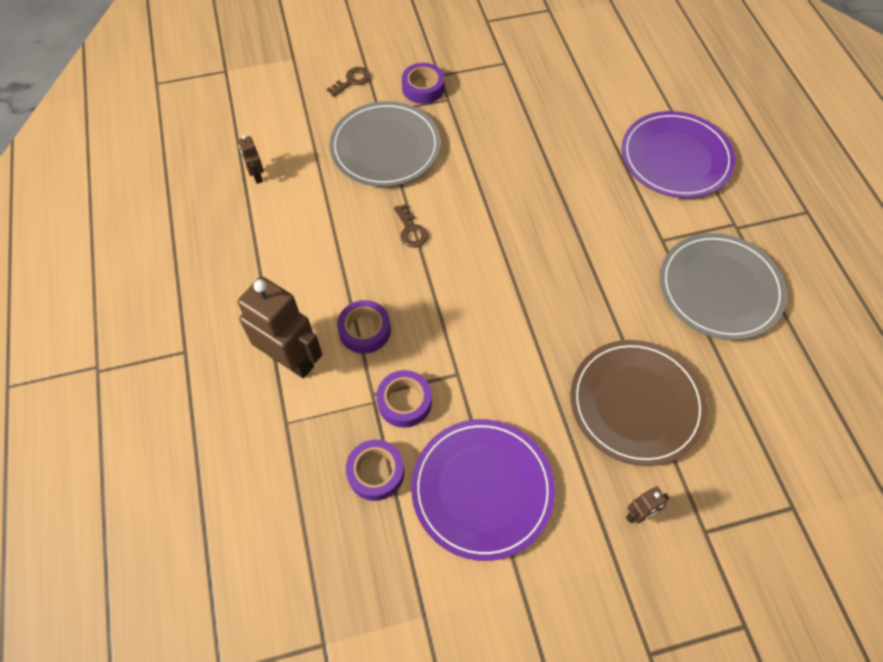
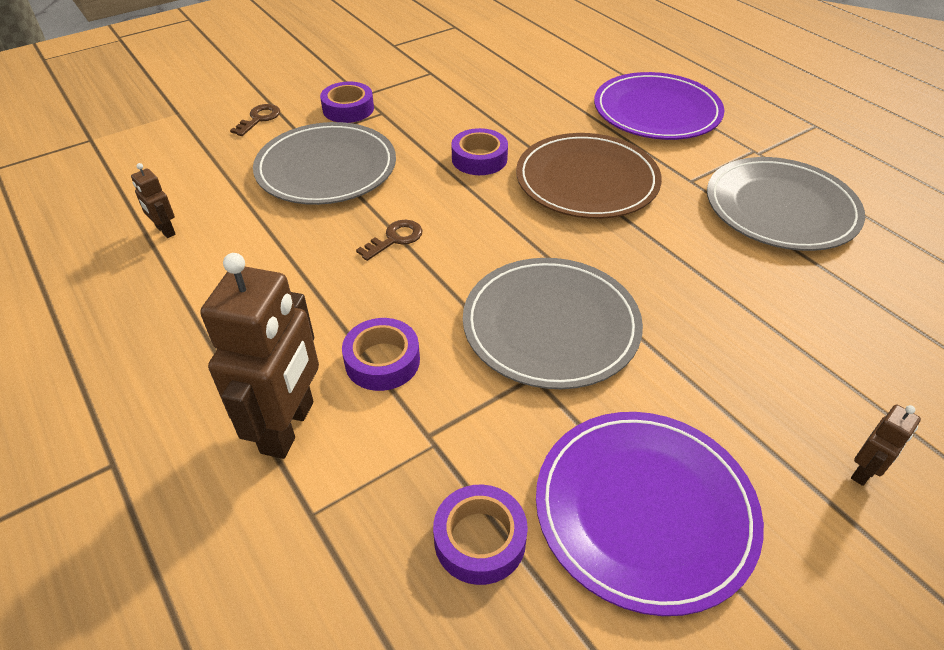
camera: 20 degrees left, 15 degrees down
brown robot [238,276,322,378] -> brown robot turned 90 degrees clockwise [200,253,319,459]
purple tape [376,370,432,428] -> purple tape moved to [451,128,508,175]
brown key [394,204,428,248] -> brown key turned 90 degrees counterclockwise [356,220,423,261]
brown plate [570,340,708,466] -> brown plate moved to [516,133,662,219]
none -> grey plate [463,258,643,389]

